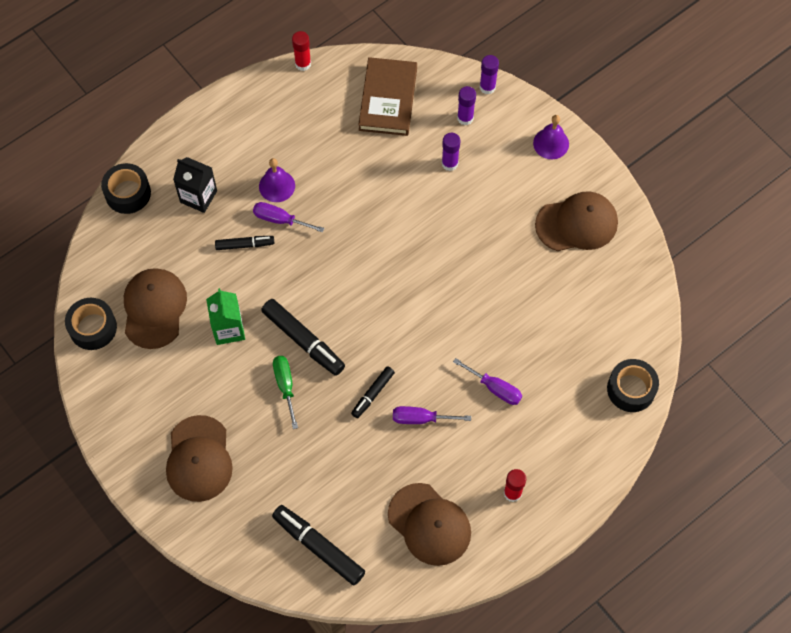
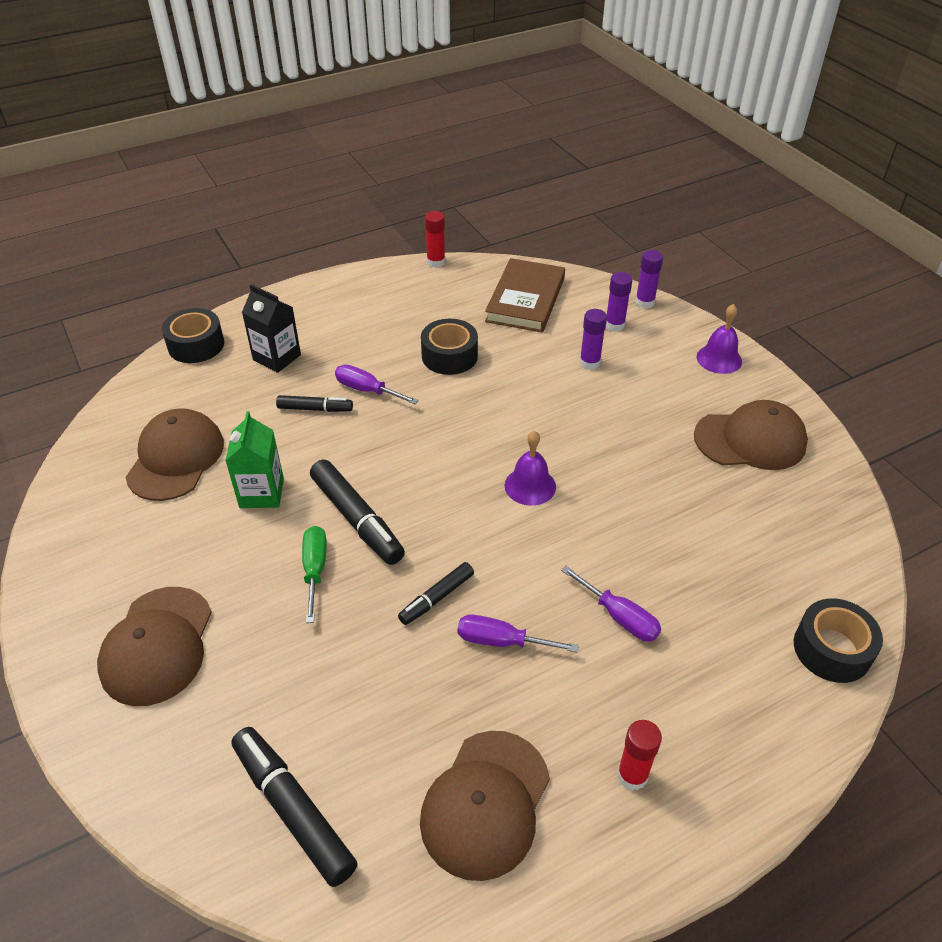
camera: 10 degrees right, 20 degrees down
black tape [65,298,117,350] -> black tape moved to [421,319,478,375]
purple bell [259,158,295,202] -> purple bell moved to [505,431,556,506]
brown cap [388,483,471,566] -> brown cap turned 60 degrees clockwise [420,731,550,881]

